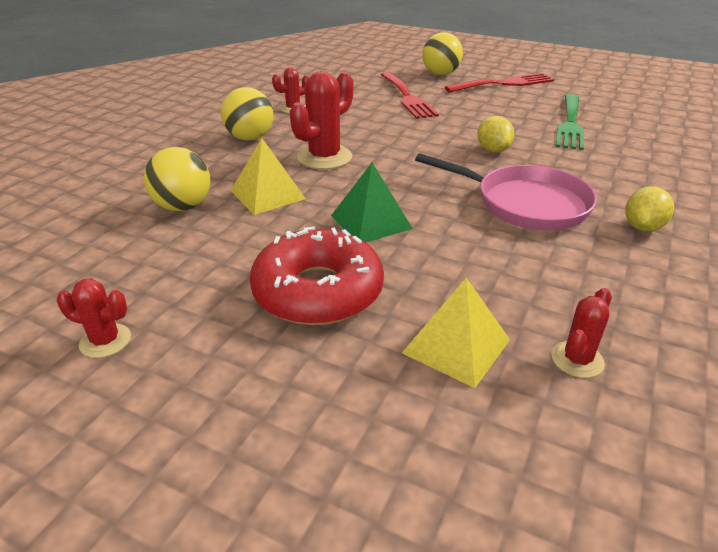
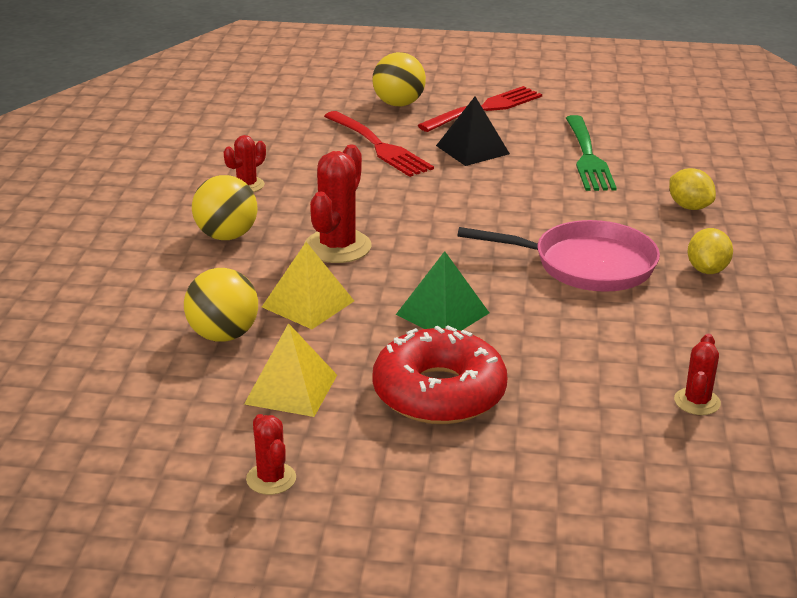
camera: 20 degrees left, 5 degrees down
red cactus [57,278,131,358] -> red cactus turned 75 degrees clockwise [246,414,296,495]
yellow pyramid [402,277,510,388] -> yellow pyramid moved to [244,323,337,417]
yellow lemon [477,116,515,152] -> yellow lemon moved to [669,168,716,210]
none -> black pyramid [436,97,510,166]

